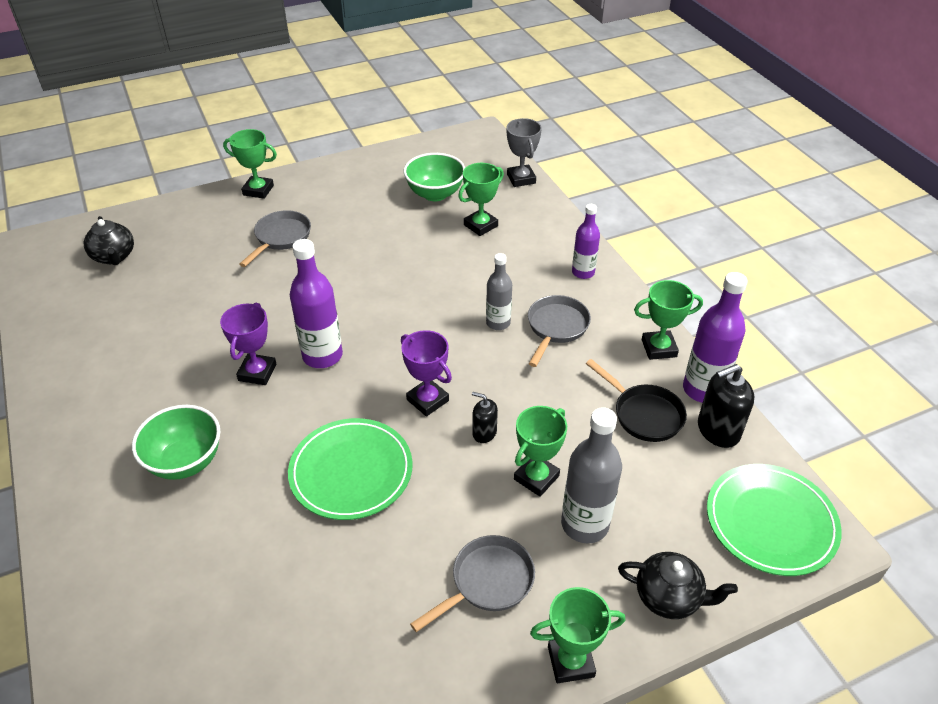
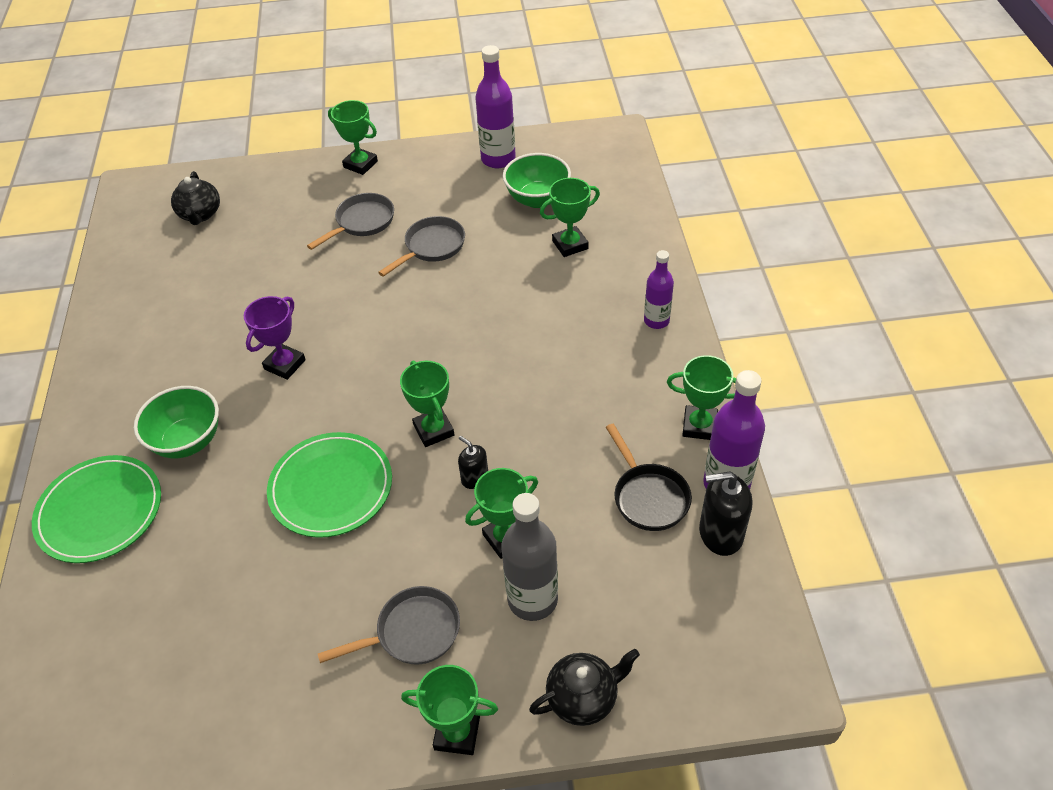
camera: 20 degrees right, 5 degrees up
purple bottle [290,239,343,368] -> purple bottle moved to [475,45,516,168]
purple trophy [401,330,452,416] -> green trophy [400,360,454,447]
grey bottle [486,253,512,330] -> none
grey trophy [507,118,542,187] -> none
grey pan [528,295,591,367] -> grey pan moved to [378,216,465,277]
black teapot [618,552,738,619] -> black teapot turned 60 degrees counterclockwise [529,649,640,726]
green plate [707,464,842,576] -> green plate moved to [32,455,161,563]

